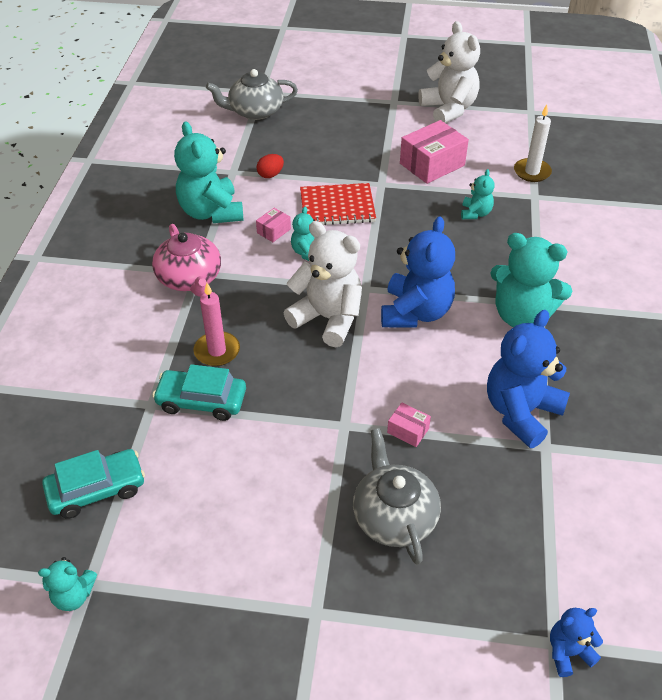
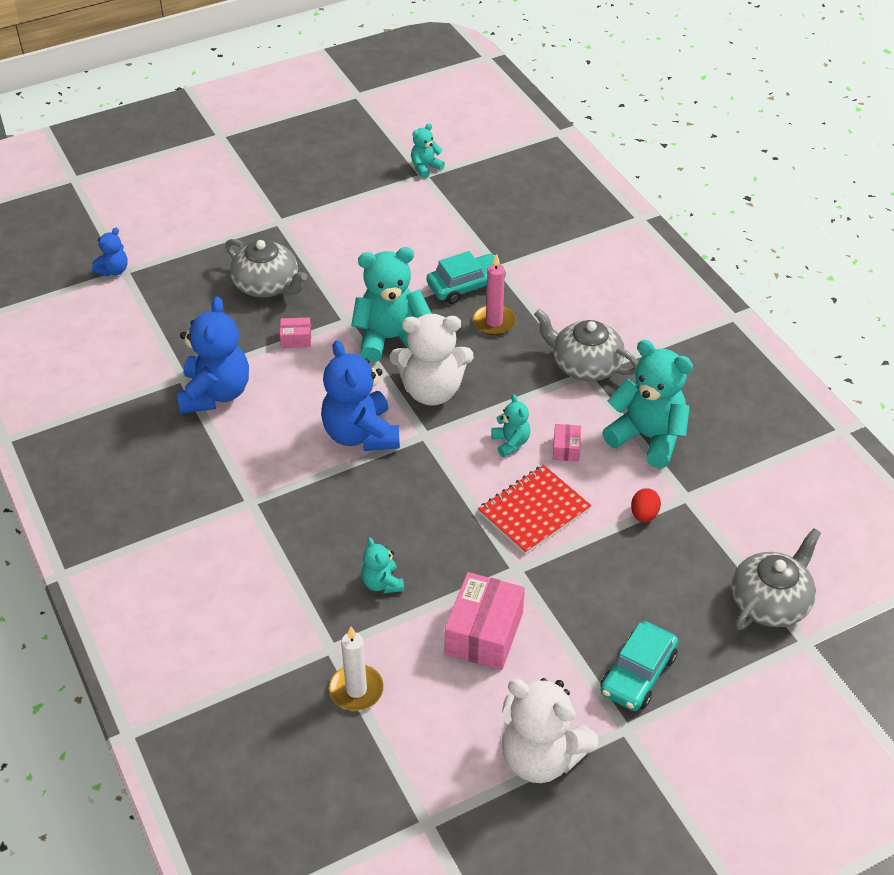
camera: 145 degrees right, 0 degrees up
turquoise car [42,449,145,519] -> turquoise car moved to [600,621,678,711]
pink teapot [152,224,221,297] -> grey teapot [534,309,638,381]
turquoise teddy bear [490,233,572,327] -> turquoise teddy bear moved to [351,247,432,362]

